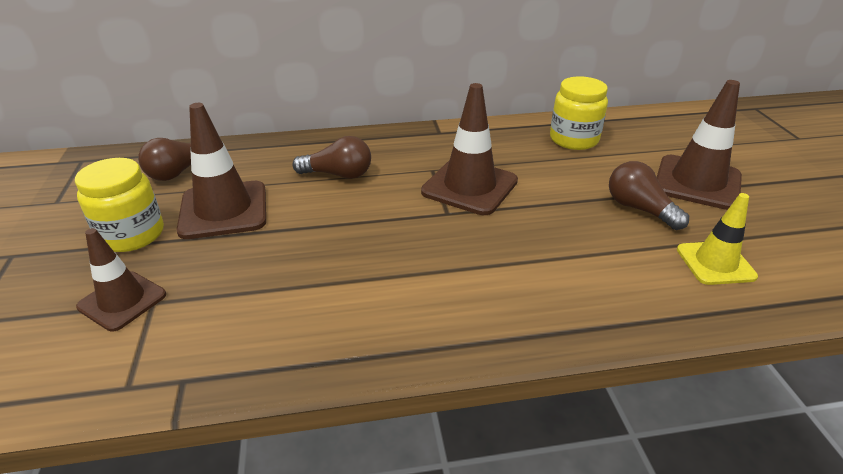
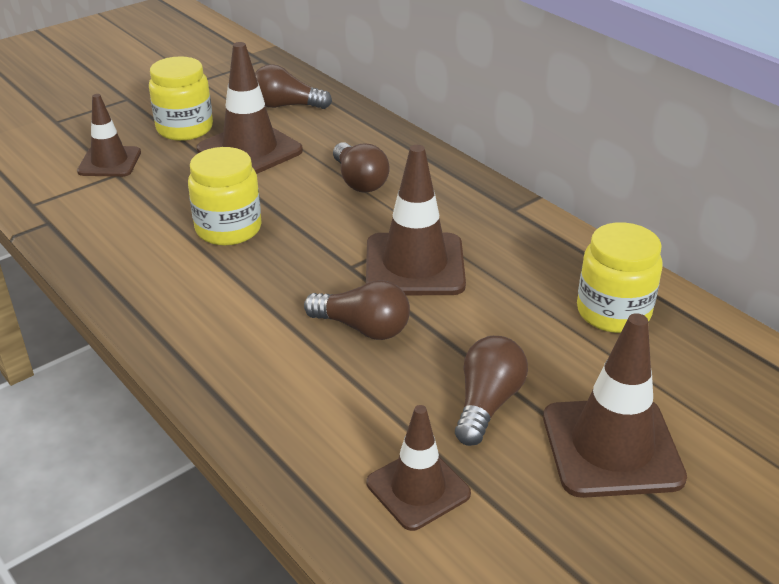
camera: 60 degrees right, 0 degrees up
yellow traffic cone [677,193,758,285] -> brown traffic cone [367,405,471,531]
none -> yellow jar [188,147,261,246]
none -> brown light bulb [304,280,410,340]

